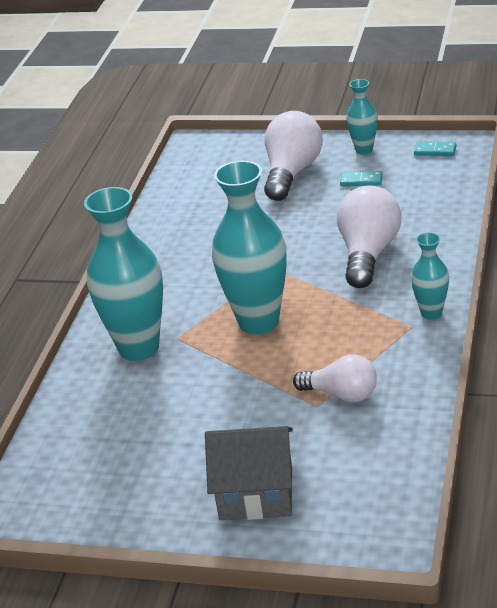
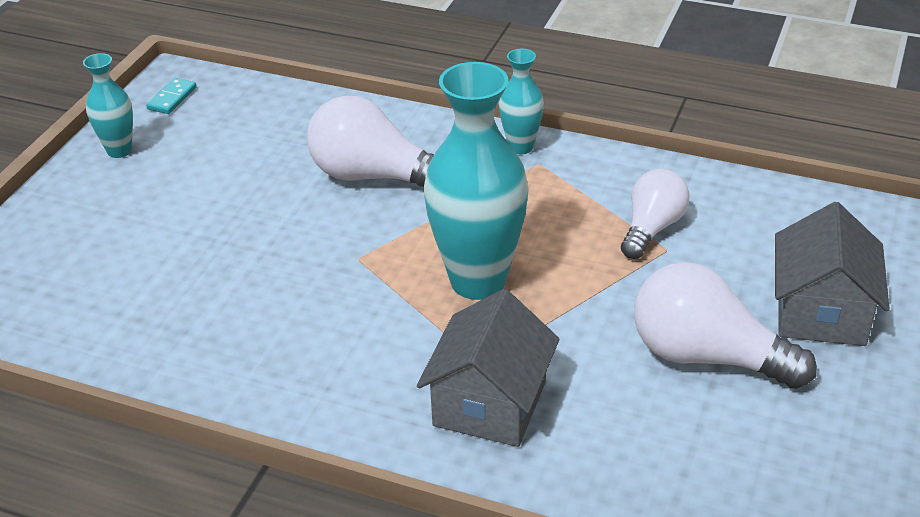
camera: 85 degrees left, 5 degrees up
turquoise vase [84,187,163,361] -> grey house [417,289,560,447]
white light bulb [264,111,323,201] -> white light bulb moved to [634,262,817,389]
turquoise domino [340,171,383,186] -> none

